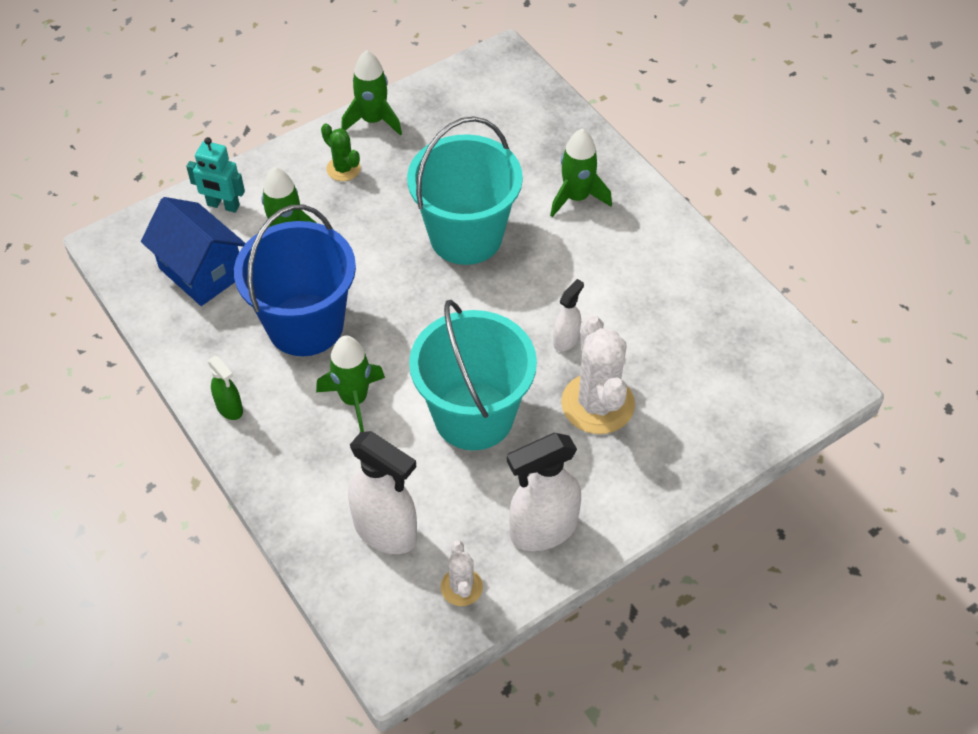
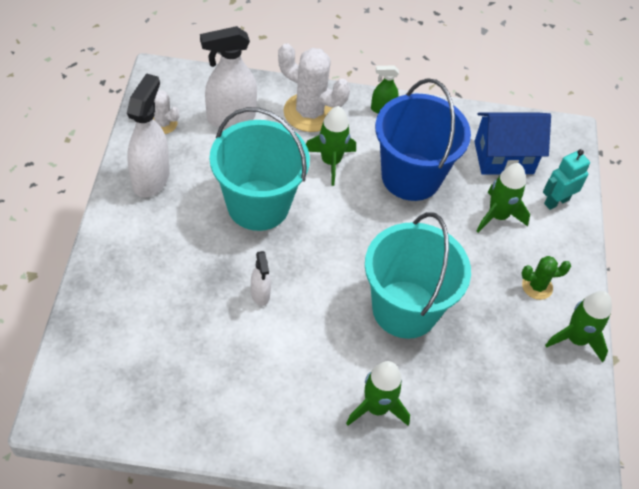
camera: 125 degrees right, 0 degrees up
white cactus [561,315,635,434] -> white cactus moved to [278,43,350,132]

